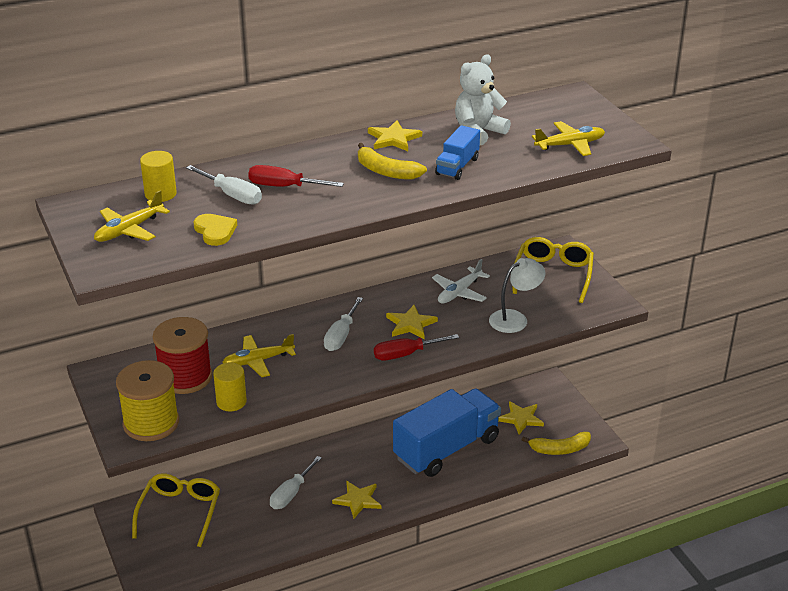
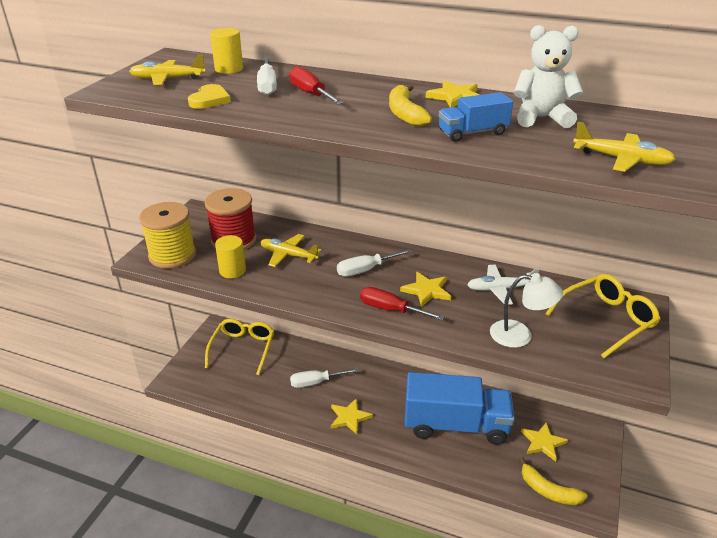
camera: 45 degrees right, 0 degrees up
yellow glasses [132,473,220,547] -> yellow glasses turned 45 degrees counterclockwise [205,319,274,375]

